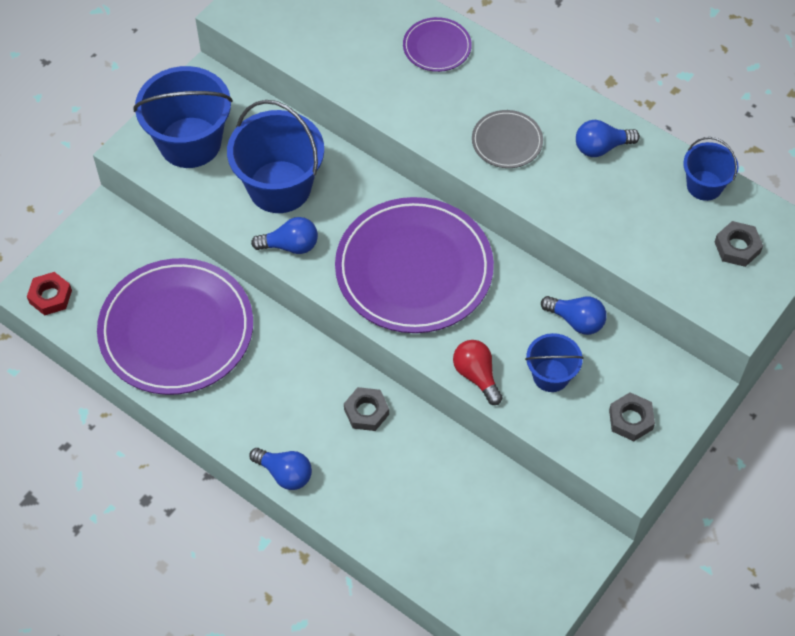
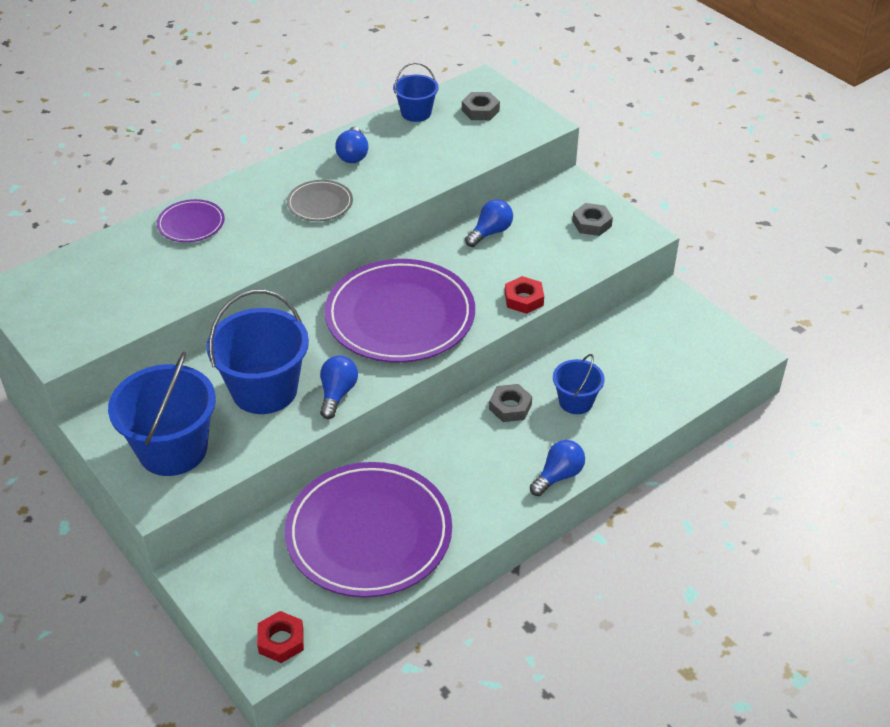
camera: 75 degrees left, 15 degrees down
red light bulb [453,340,503,405] -> red nut [505,276,544,314]
blue bucket [525,333,583,392] -> blue bucket moved to [553,354,605,414]

